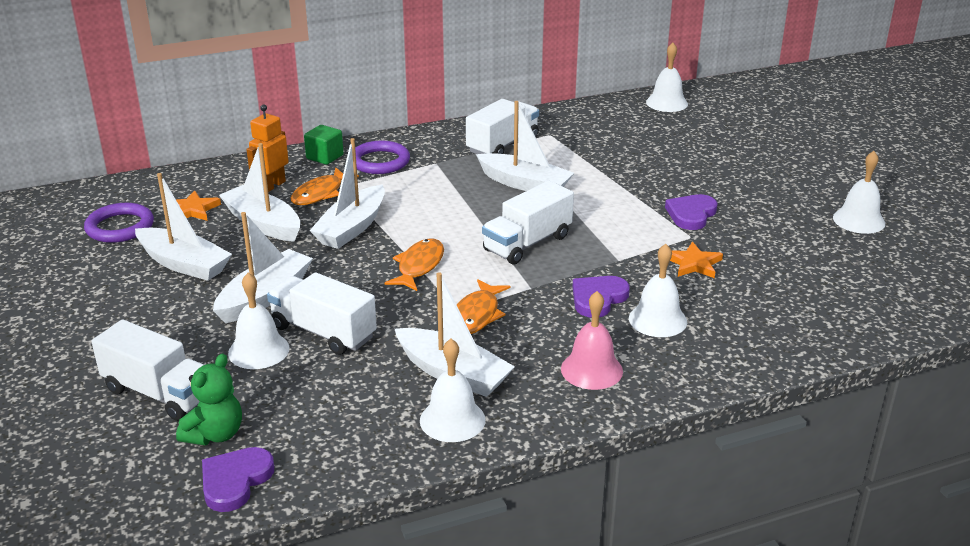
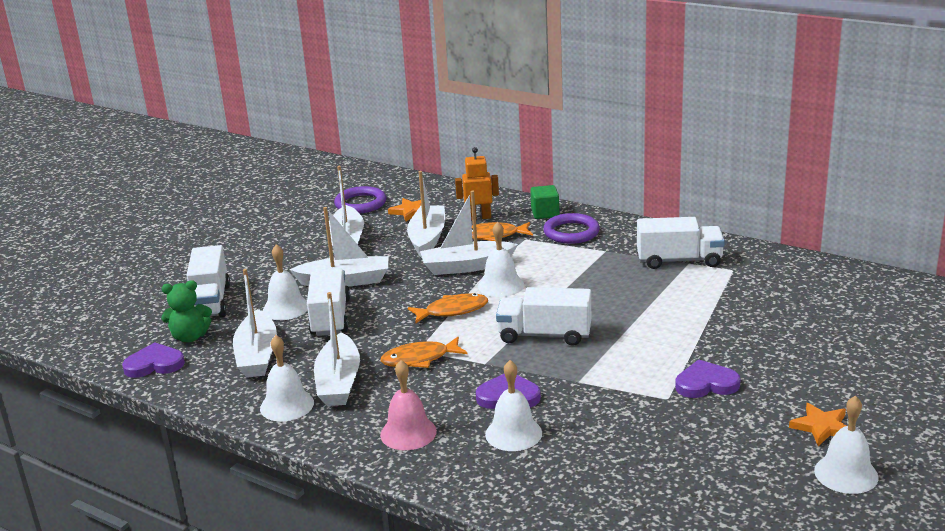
camera: 55 degrees right, 5 degrees down
white boat [476,101,574,191] -> white boat moved to [233,269,277,378]
white bell [646,43,688,112] -> white bell moved to [478,222,524,297]
orange star [670,242,723,278] -> orange star moved to [789,403,846,446]

